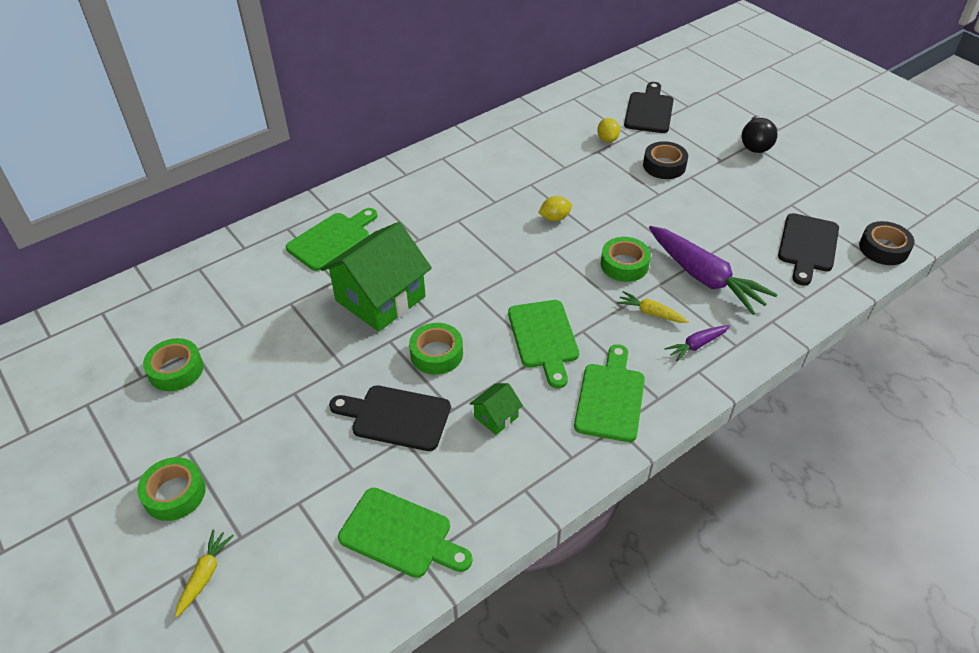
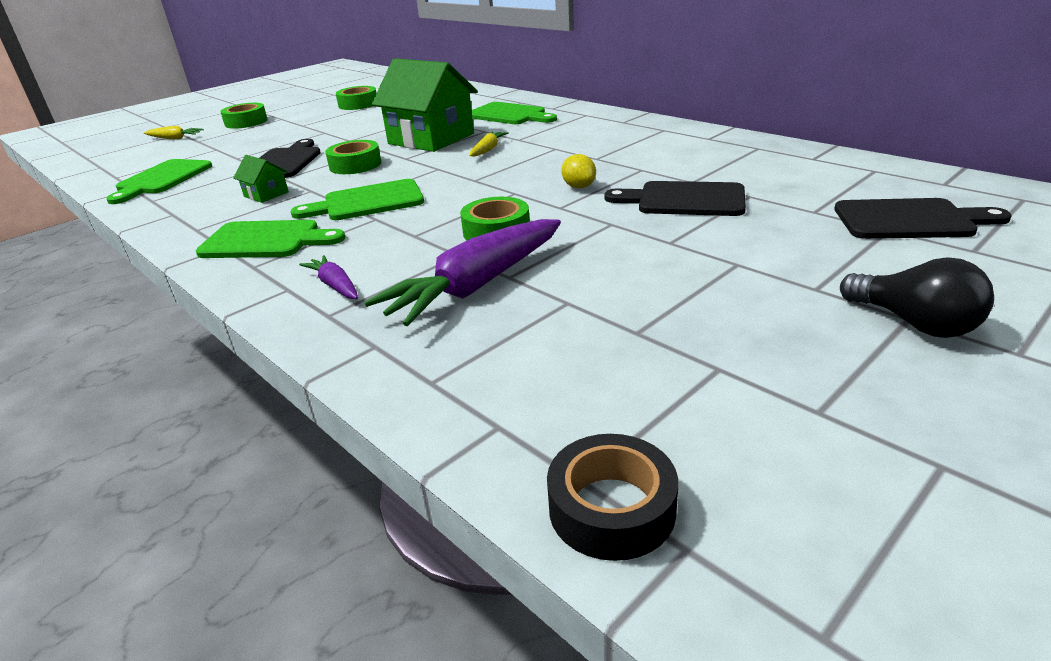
camera: 85 degrees right, 15 degrees down
yellow lemon [597,118,620,142] -> none
yellow carrot [617,291,689,323] -> yellow carrot moved to [469,132,509,156]
black tape [643,141,688,179] -> none
black light bulb [742,115,778,153] -> black light bulb turned 135 degrees counterclockwise [840,258,994,338]
black cutting board [778,213,839,286] -> black cutting board moved to [604,181,746,216]

